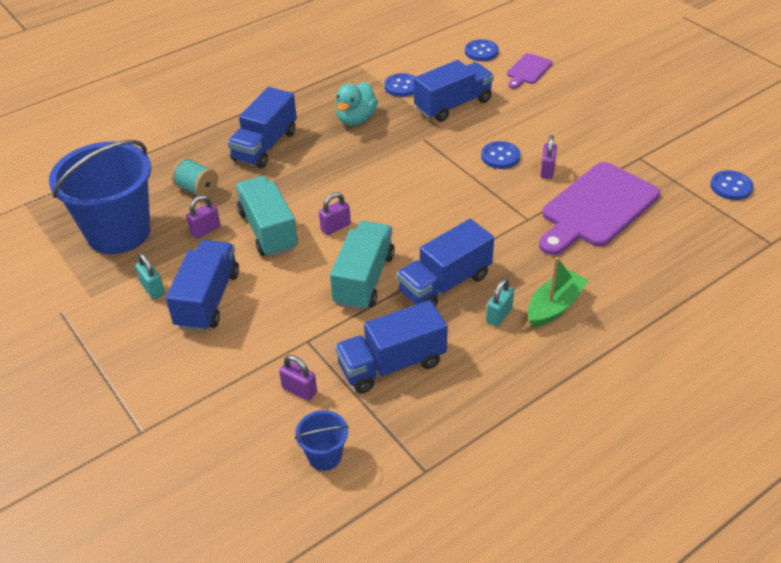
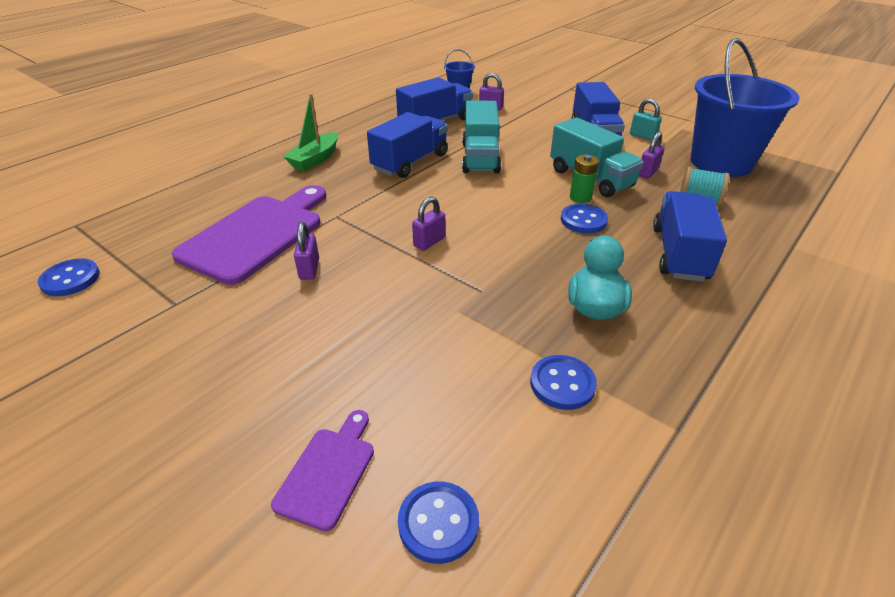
camera: 165 degrees right, 5 degrees down
purple padlock [319,192,351,235] -> purple padlock moved to [412,197,445,251]
blue truck [414,60,494,122] -> none
blue button [481,141,520,169] -> blue button moved to [561,204,608,233]
turquoise padlock [486,278,514,327] -> none
none -> green battery [570,155,599,203]

